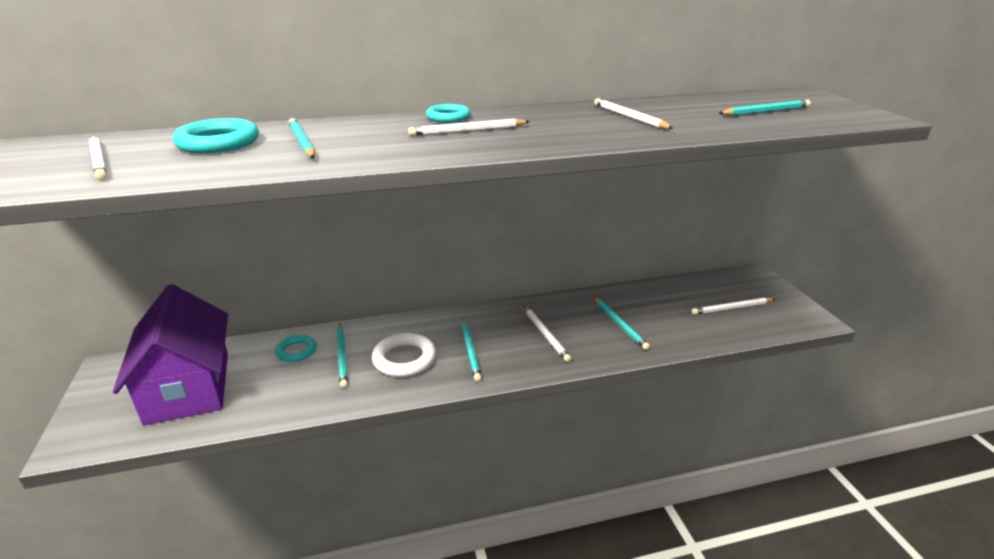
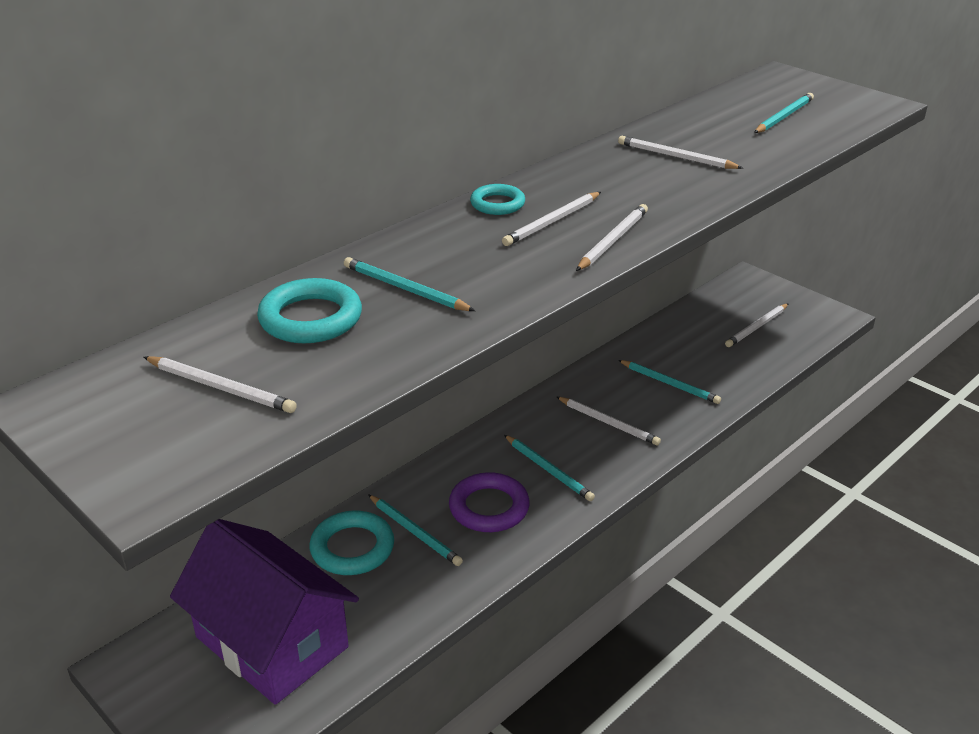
camera: 30 degrees left, 5 degrees up
turquoise ring [275,335,316,362] -> turquoise ring [309,511,394,575], size x1.57
white ring [372,333,436,377] -> purple ring [449,472,530,532]
none -> white pencil [576,204,648,271]

